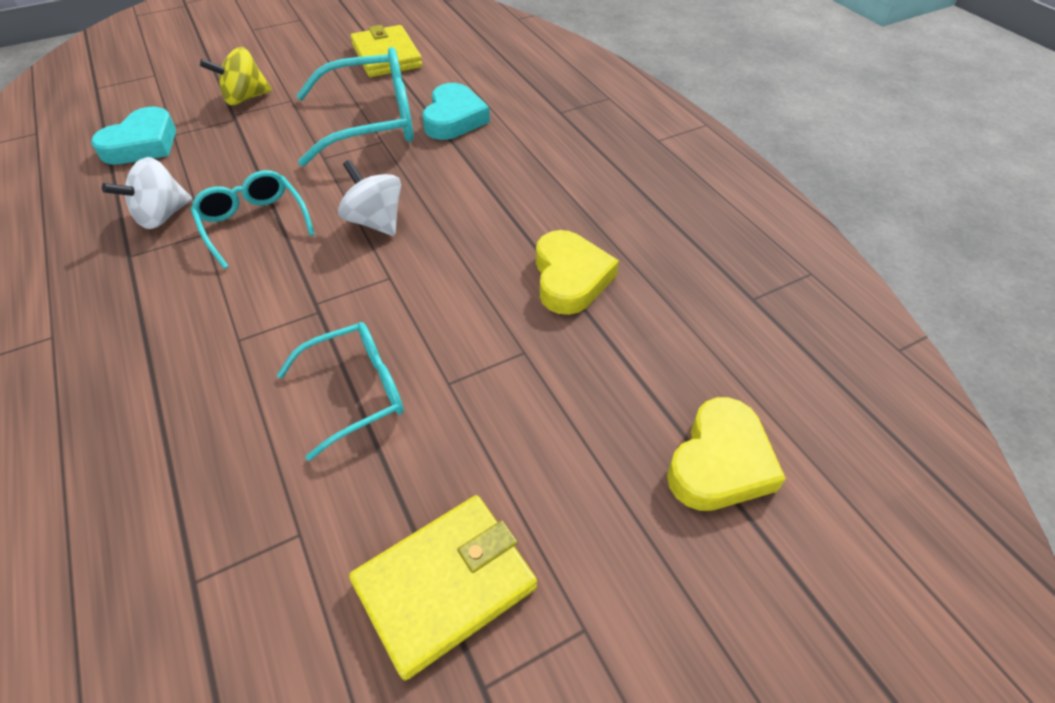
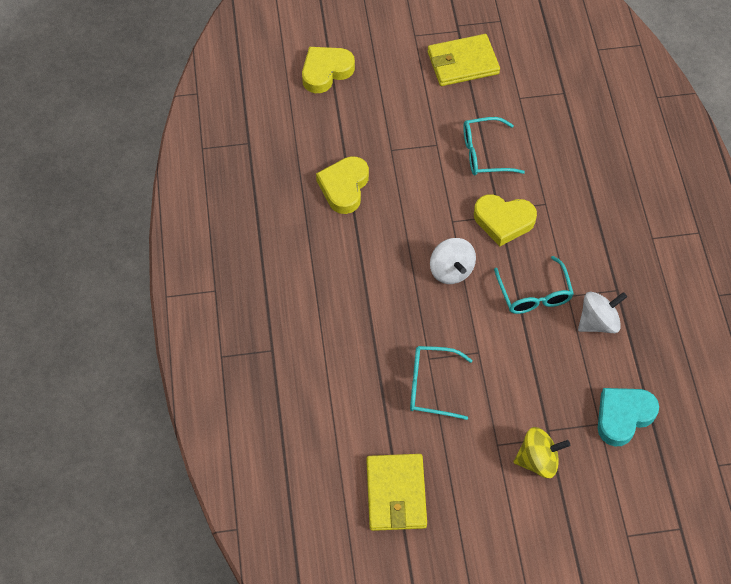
camera: 160 degrees left, 10 degrees up
turquoise glasses [296,47,414,166] -> turquoise glasses [410,346,472,420], size x0.61
turquoise heart [422,83,490,140] -> none
none -> yellow heart [474,194,537,246]

